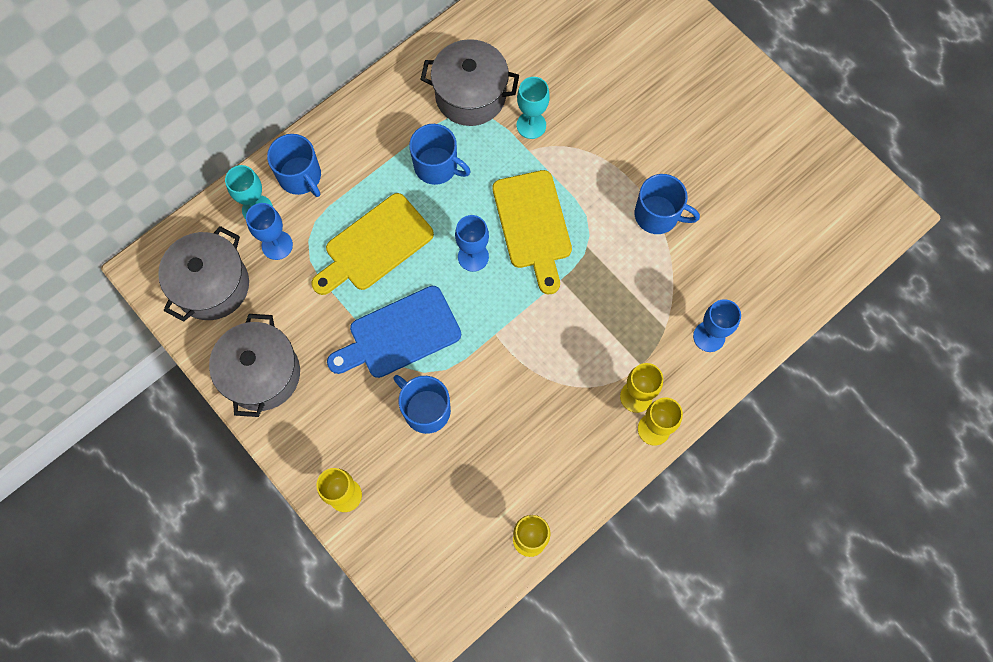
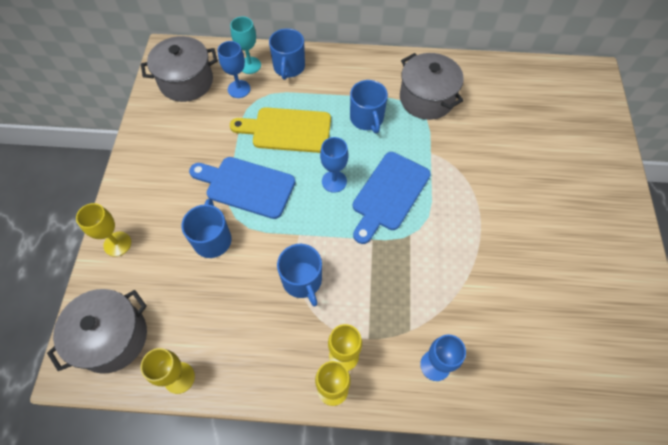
camera: 45 degrees right, 10 degrees down
grey pot [209,314,300,417] -> grey pot moved to [47,289,147,373]
yellow cutting board [493,170,572,294] -> blue cutting board [353,152,431,244]
turquoise goblet [517,77,550,139] -> none
blue mug [635,174,700,234] -> blue mug moved to [277,244,322,306]

